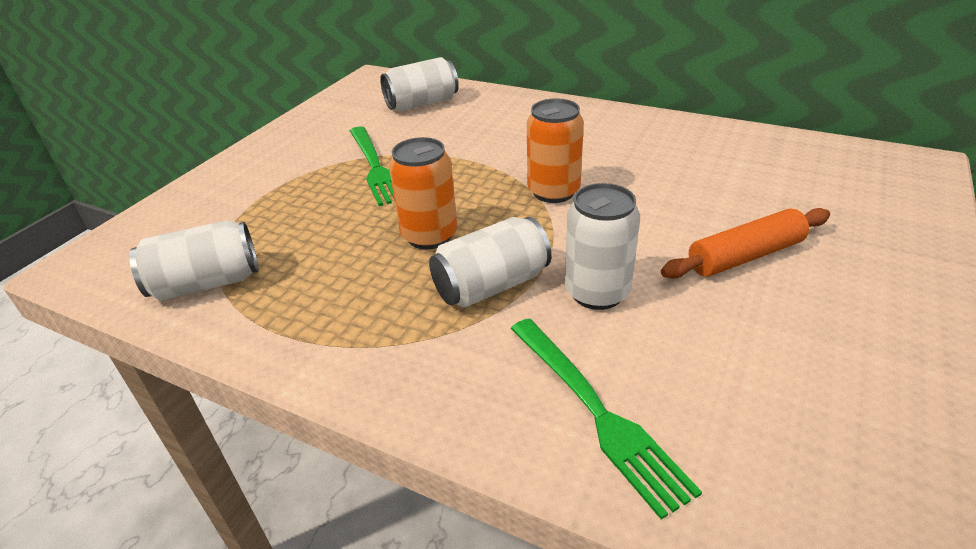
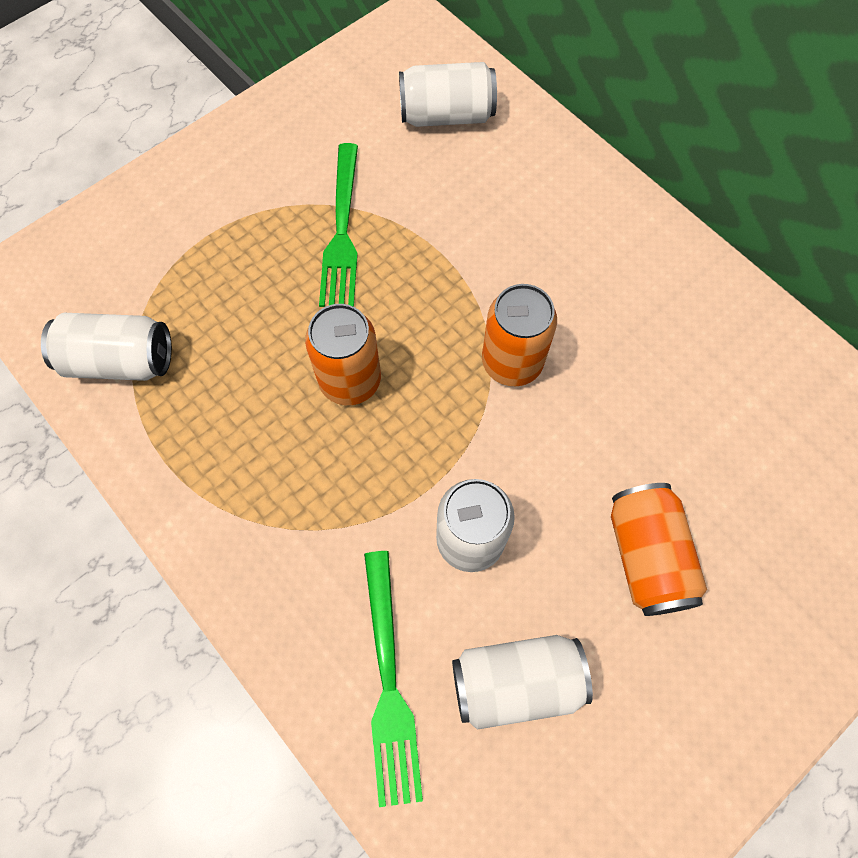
camera: 20 degrees right, 30 degrees up
white can [429,217,552,308] -> white can moved to [452,635,593,730]
orange rolling pin [661,208,830,279] -> orange can [611,483,707,616]

